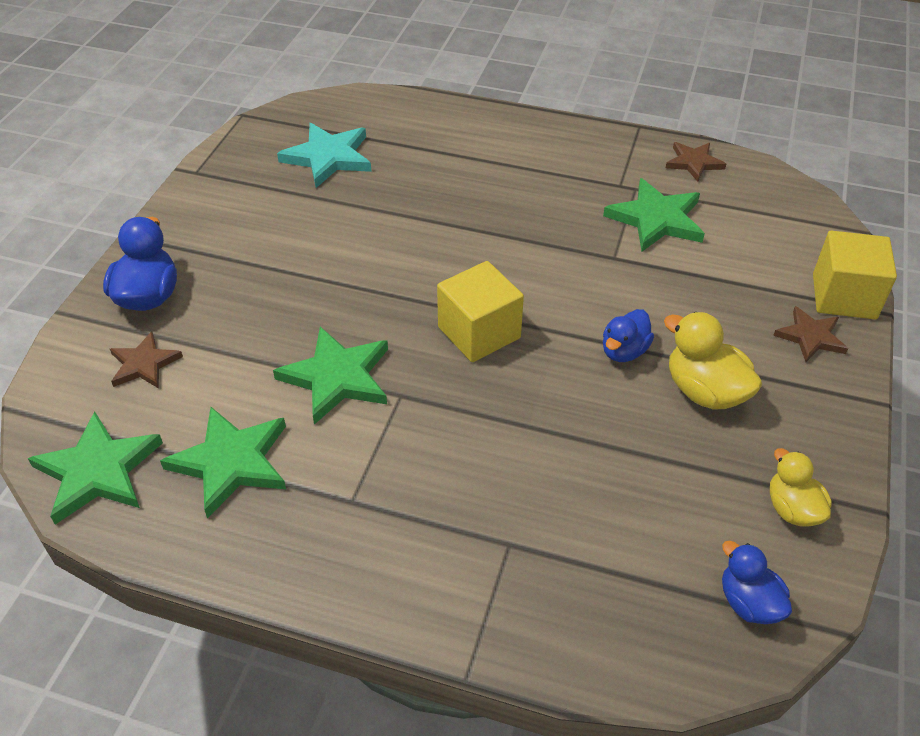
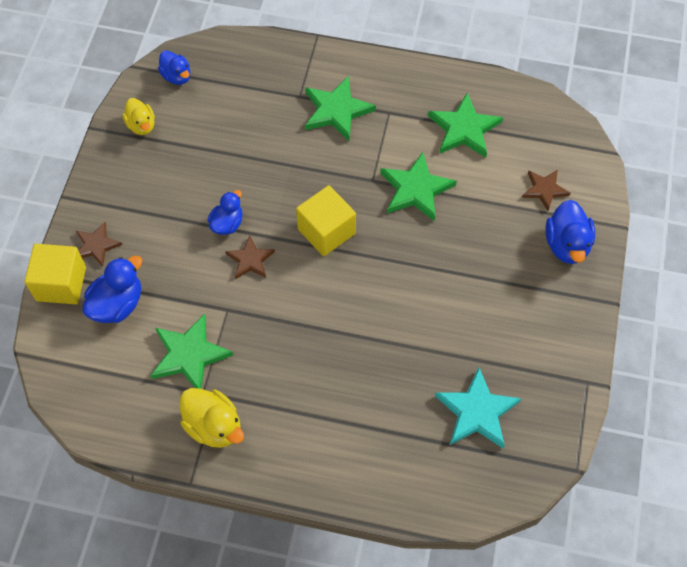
camera: 175 degrees right, 15 degrees up
green star [28,411,163,524] -> green star moved to [305,76,376,141]
yellow duck [664,312,762,409] -> yellow duck moved to [180,388,244,448]
brown star [666,142,726,182] -> brown star moved to [225,235,275,279]
none -> blue duck [82,255,142,323]

